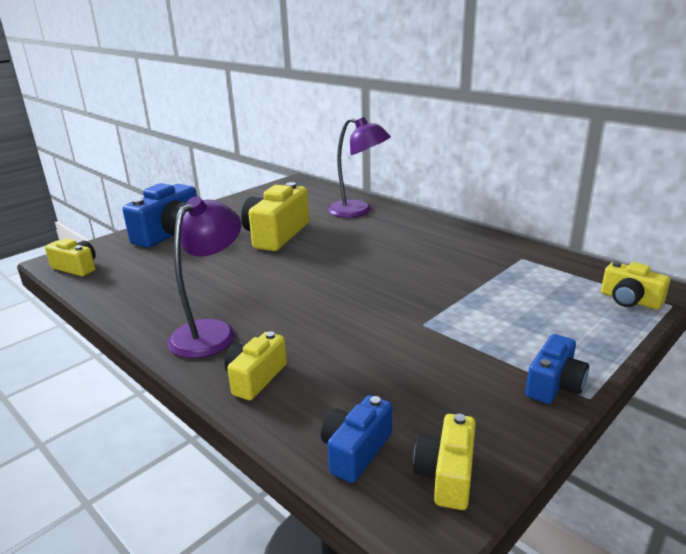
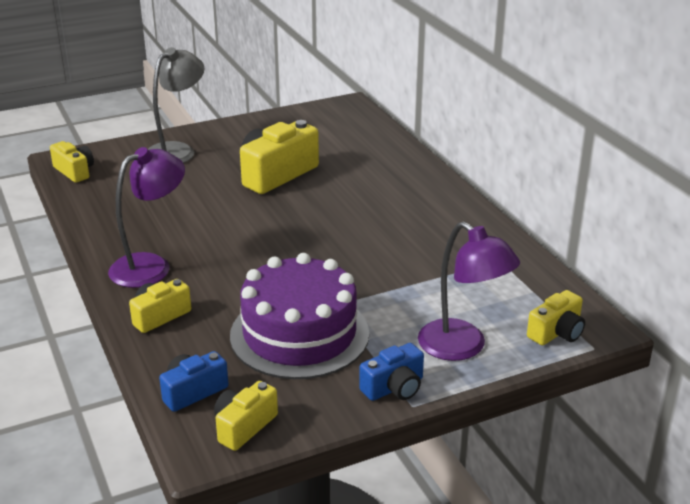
camera: 20 degrees right, 5 degrees up
blue camera [122,183,197,248] -> grey lamp [148,47,205,163]
purple lamp [328,117,391,218] -> purple lamp moved to [418,221,520,361]
yellow camera [601,261,670,310] -> yellow camera turned 105 degrees counterclockwise [527,290,585,345]
none -> purple cake [230,253,369,379]

